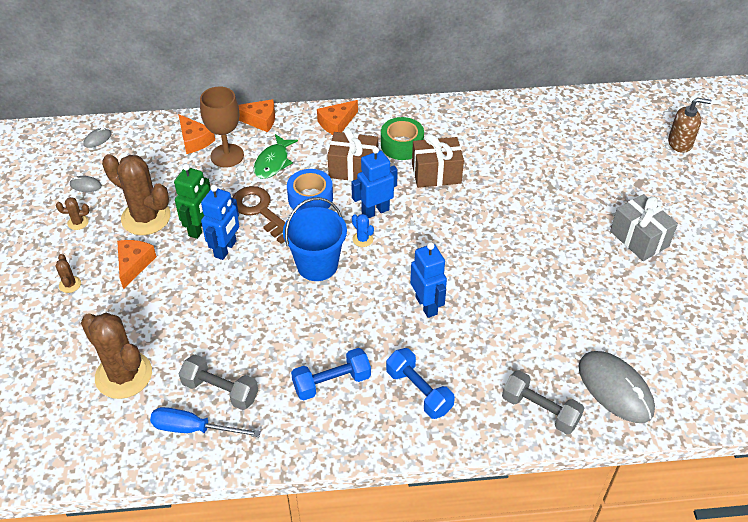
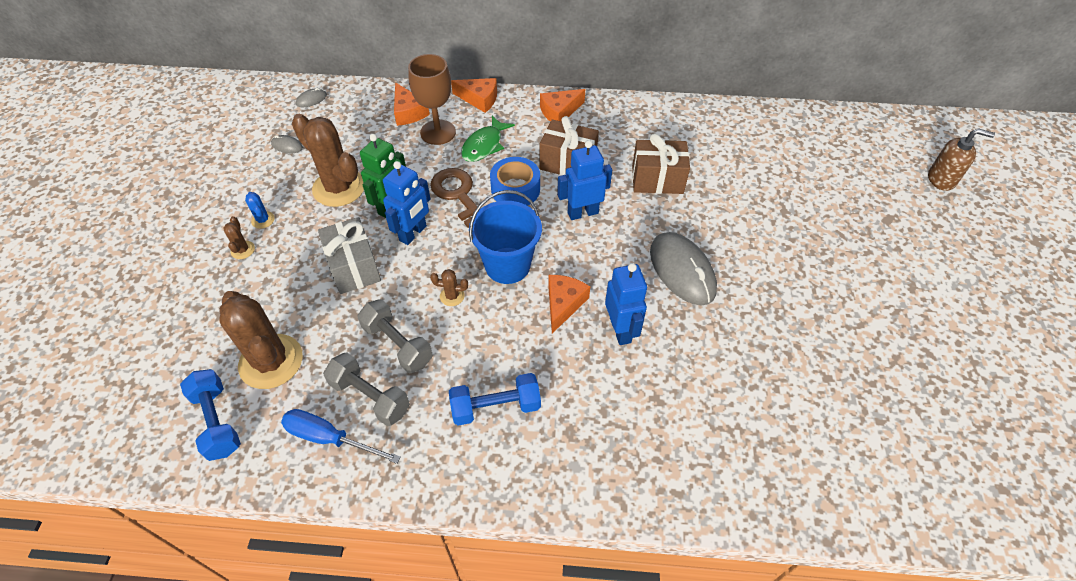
camera: 10 degrees right, 5 degrees up
brown cactus [56,197,89,230] -> brown cactus moved to [430,269,468,306]
orange cheese [117,240,157,289] -> orange cheese moved to [548,275,590,334]
blue cactus [352,214,374,247] -> blue cactus moved to [245,192,275,229]
green tape [381,117,424,160] -> none
blue dumbbell [386,348,455,419] -> blue dumbbell moved to [180,369,241,461]
grey dumbbell [502,370,584,434] -> grey dumbbell moved to [358,299,433,373]
grey mouse [578,351,655,423] -> grey mouse moved to [650,232,717,306]
grey gift [610,194,678,261] -> grey gift moved to [318,217,381,294]

